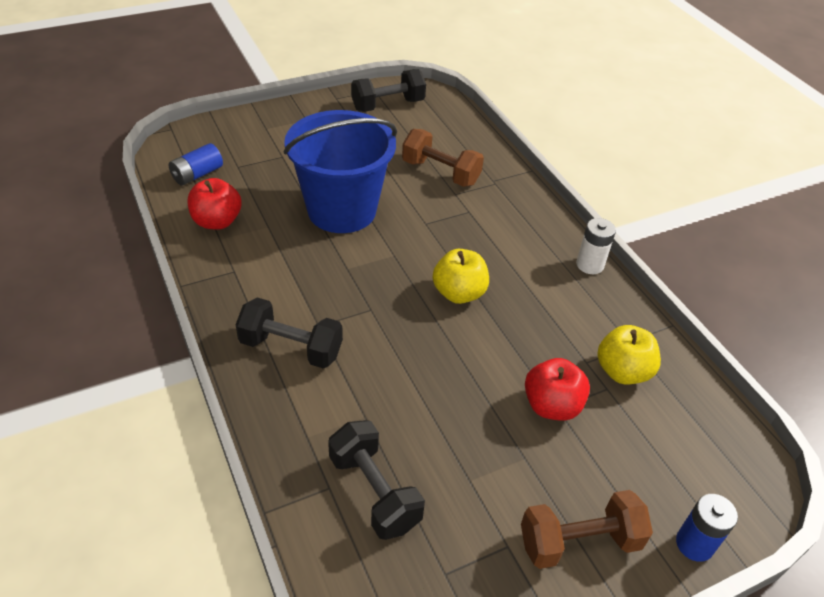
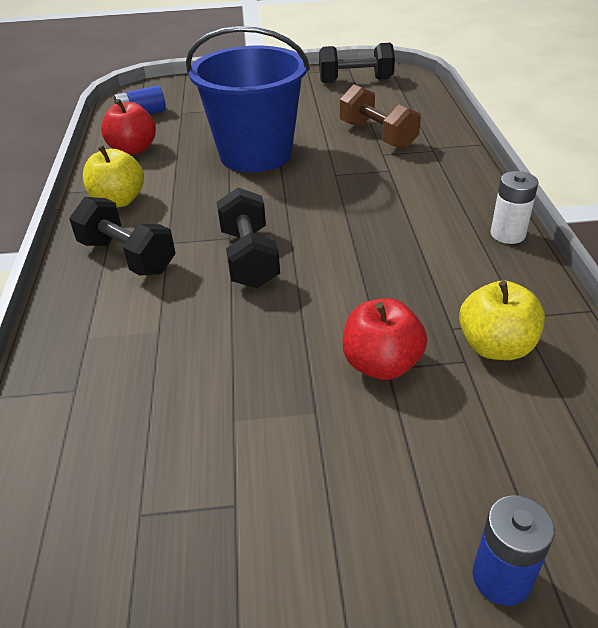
camera: 25 degrees right, 5 degrees down
black dumbbell [328,420,425,540] -> black dumbbell moved to [217,187,280,288]
yellow apple [433,249,489,304] -> yellow apple moved to [83,145,144,207]
brown dumbbell [521,490,653,569] -> none

